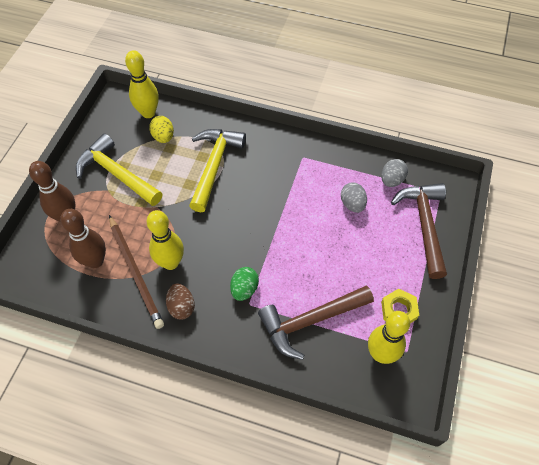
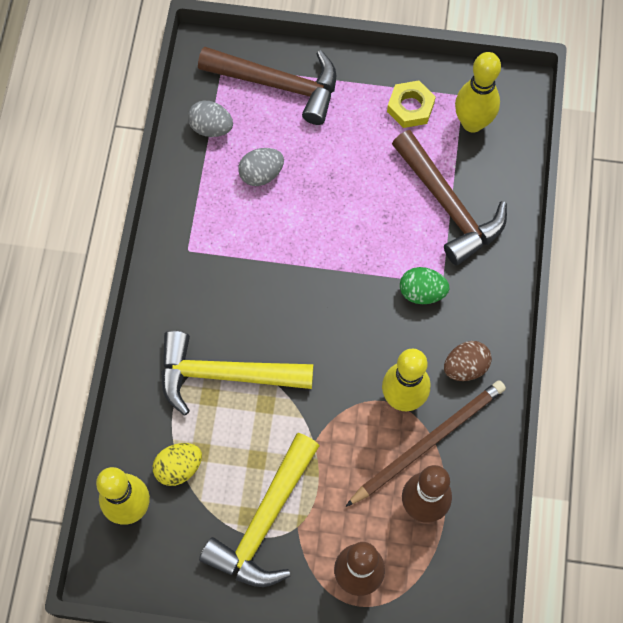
camera: 100 degrees left, 10 degrees up
brown hammer [391,183,447,279] -> brown hammer turned 150 degrees counterclockwise [198,47,336,125]

